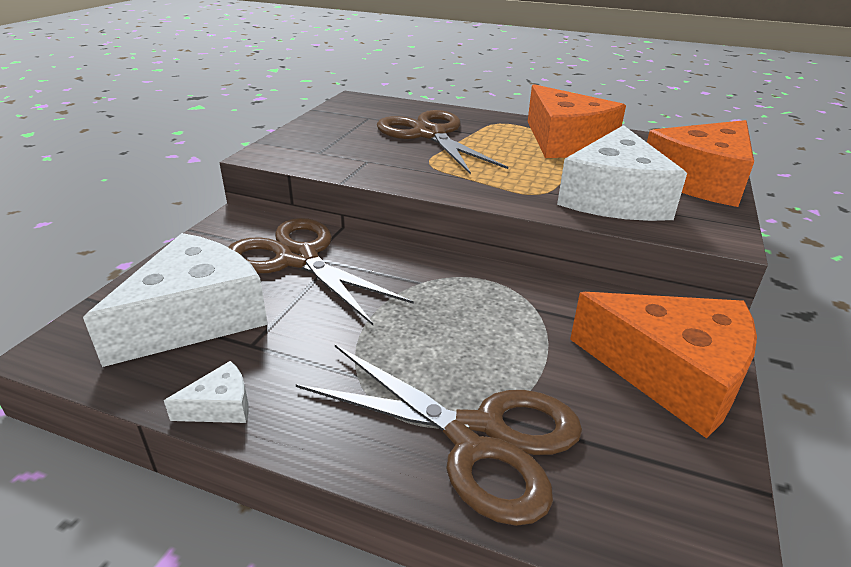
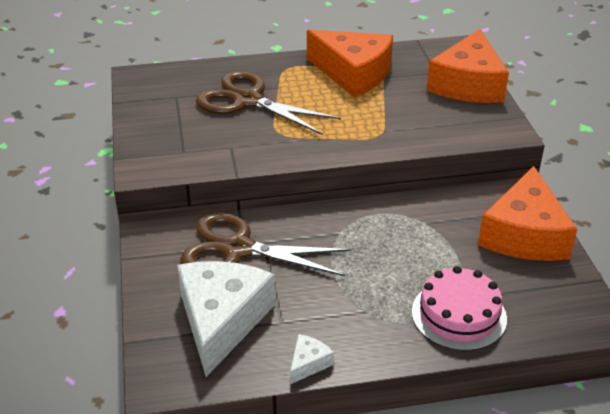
camera: 30 degrees left, 5 degrees up
brown scissors [296,345,582,526] -> pink cake [412,266,507,351]
white cheese [557,125,687,221] -> none
orange cheese [570,292,757,439] -> orange cheese turned 105 degrees clockwise [478,166,577,261]

